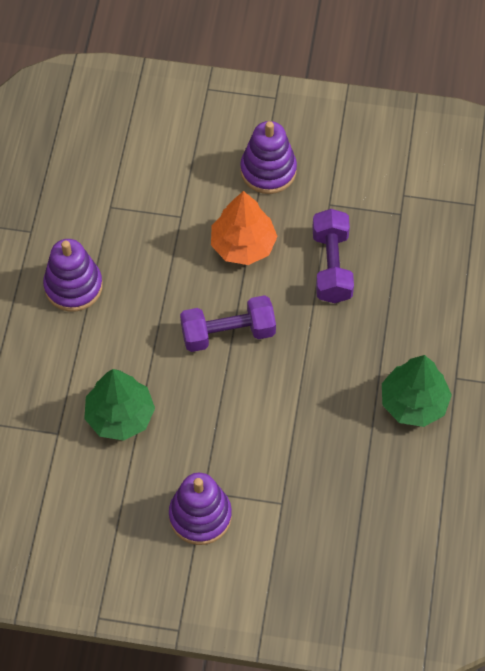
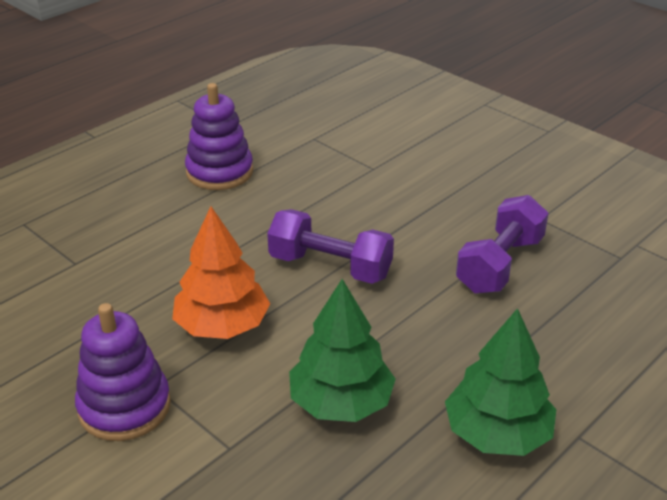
camera: 35 degrees right, 25 degrees down
green tree [84,369,155,441] -> green tree moved to [289,279,396,422]
orange tree [211,191,278,265] -> orange tree moved to [172,206,270,339]
purple stacking toy [240,121,297,194] -> none

